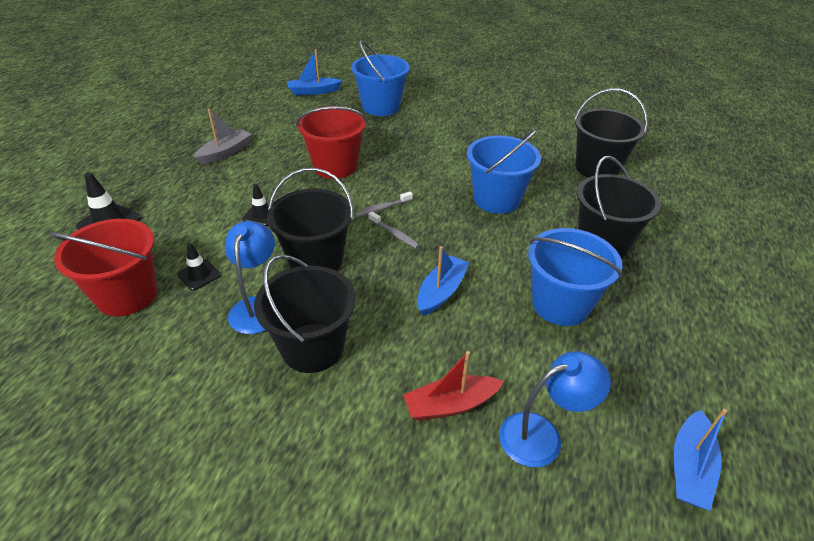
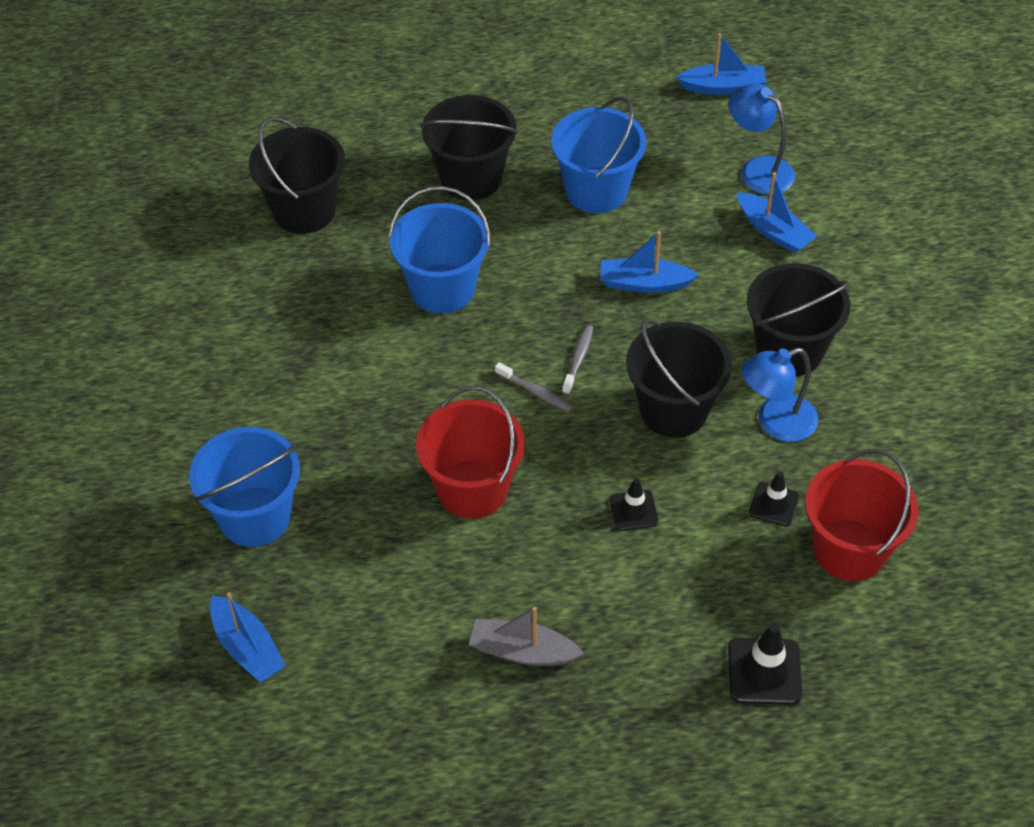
camera: 115 degrees left, 10 degrees up
red boat [403,351,504,421] -> blue boat [737,172,817,253]

